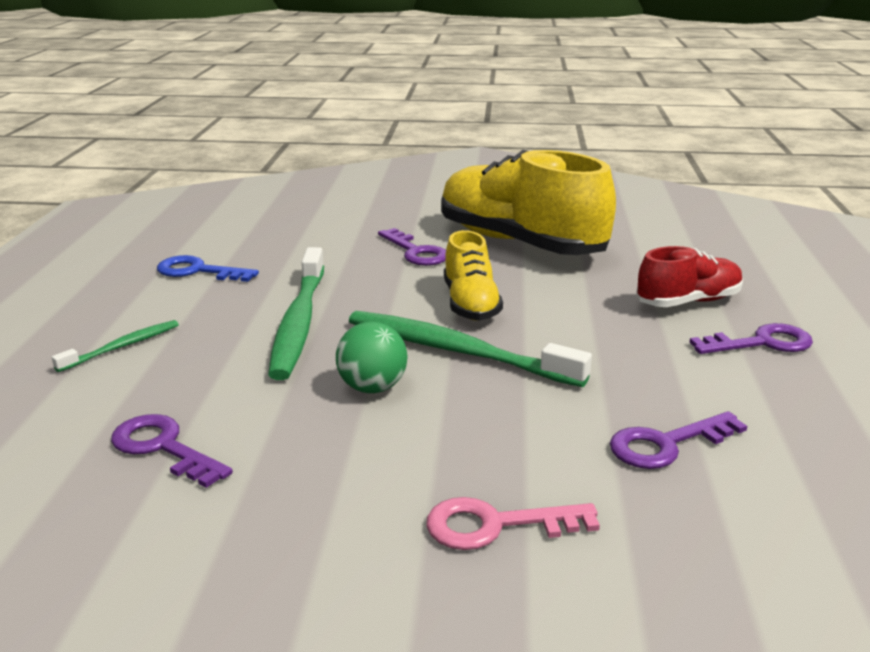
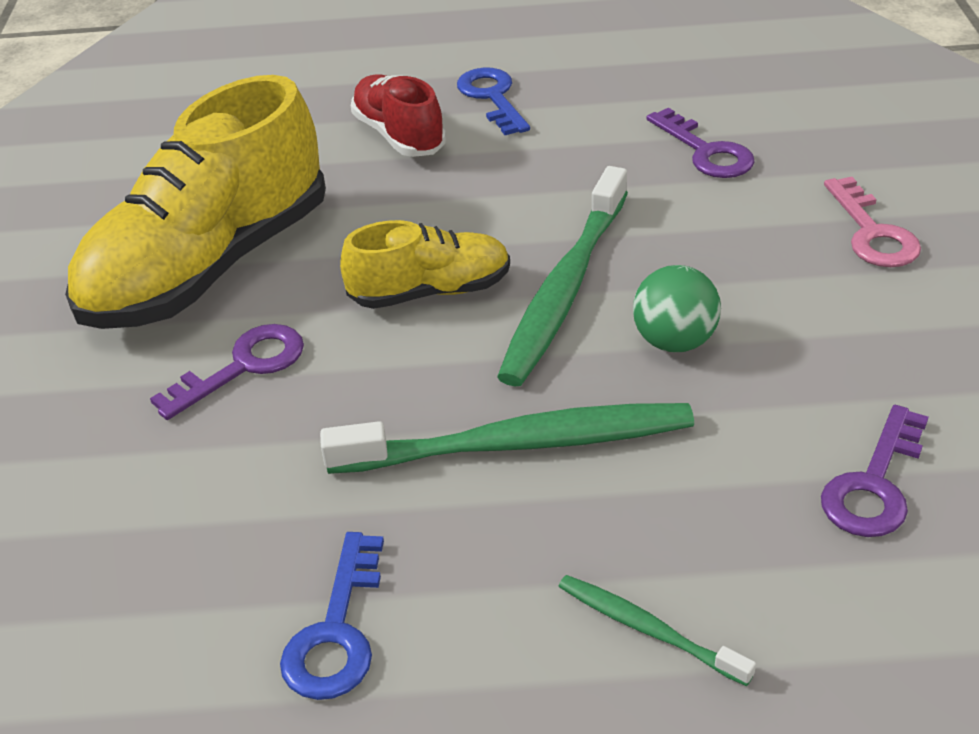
camera: 95 degrees left, 15 degrees up
purple key [690,323,813,354] -> blue key [457,68,530,135]

